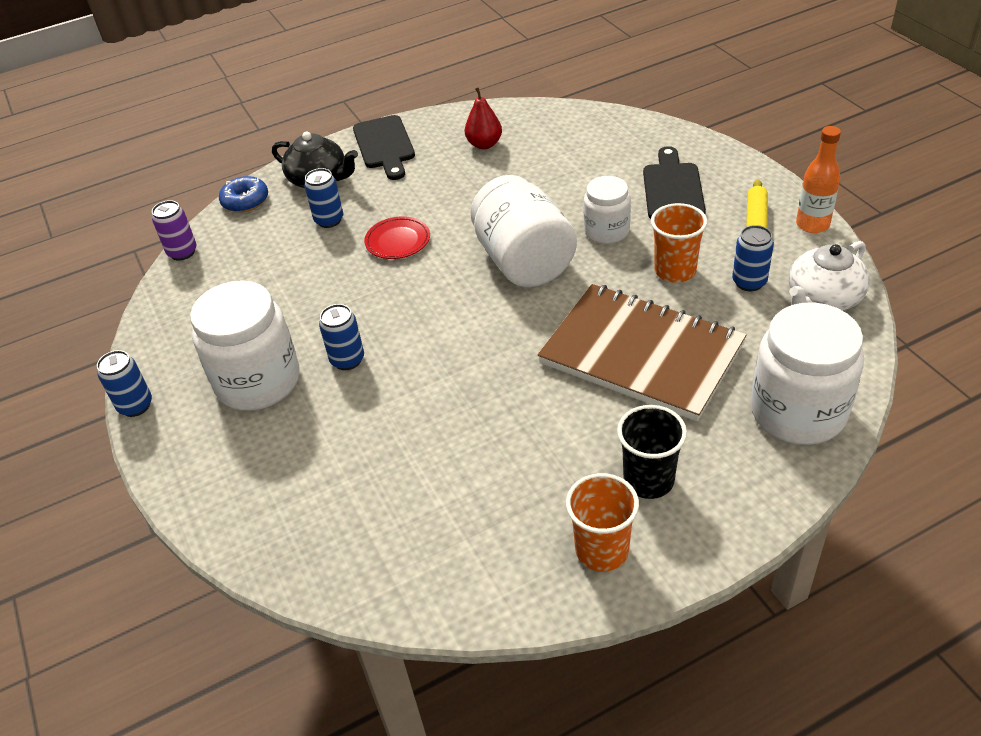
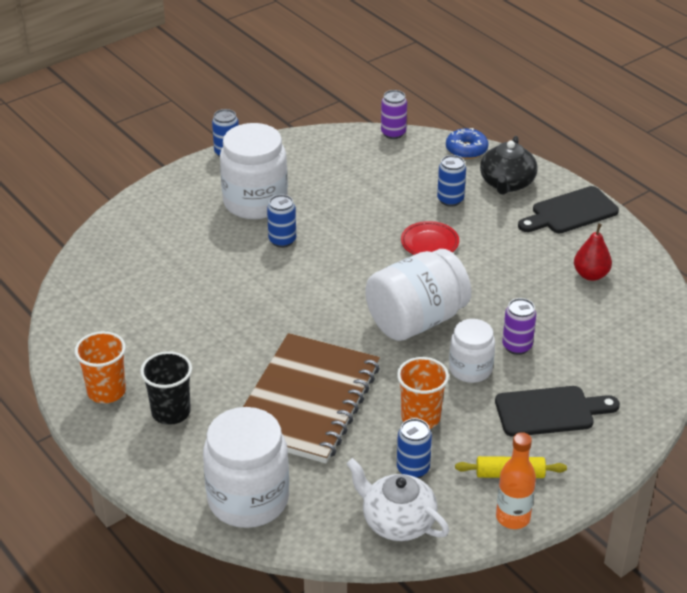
camera: 75 degrees right, 5 degrees down
none -> purple can [502,298,536,355]

